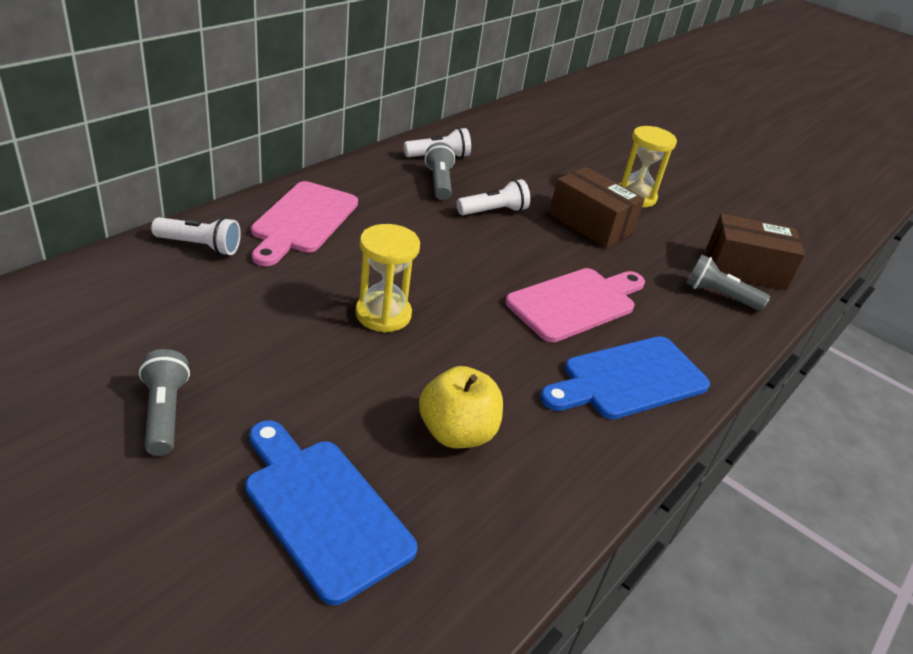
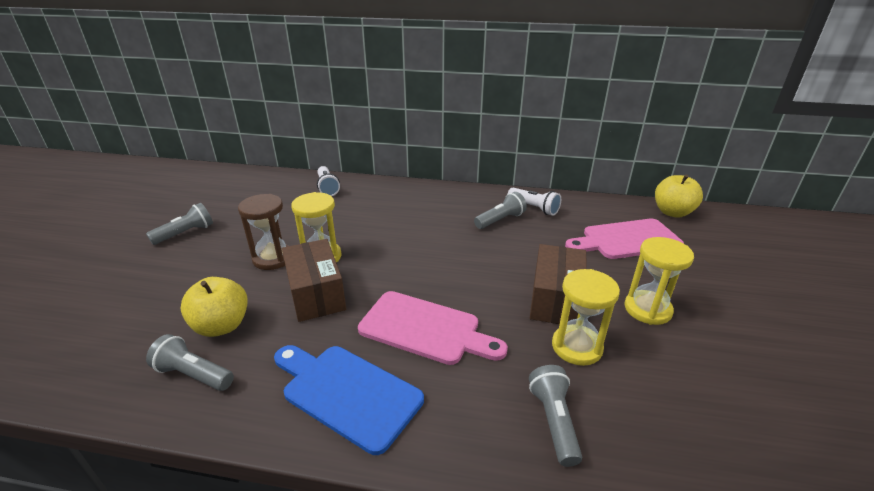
camera: 65 degrees right, 5 degrees down
blue cutting board [245,420,417,605] -> none
pink cutting board [251,181,358,266] -> pink cutting board moved to [565,219,684,259]
white flashlight [456,179,530,215] -> none
brown box [706,214,805,290] -> brown box moved to [282,239,346,322]
none -> grey flashlight [146,334,234,391]
none -> brown hourglass [238,194,288,270]
none -> yellow hourglass [552,269,620,366]
none -> yellow apple [655,174,703,217]

